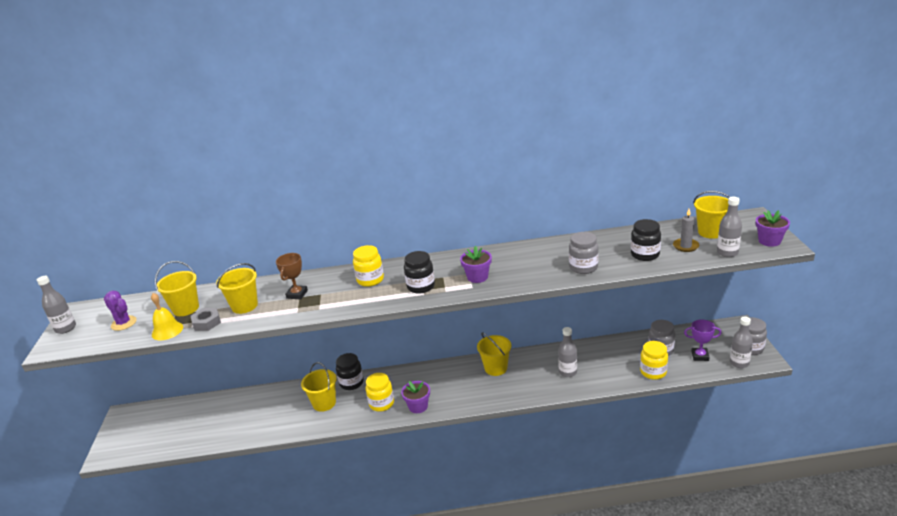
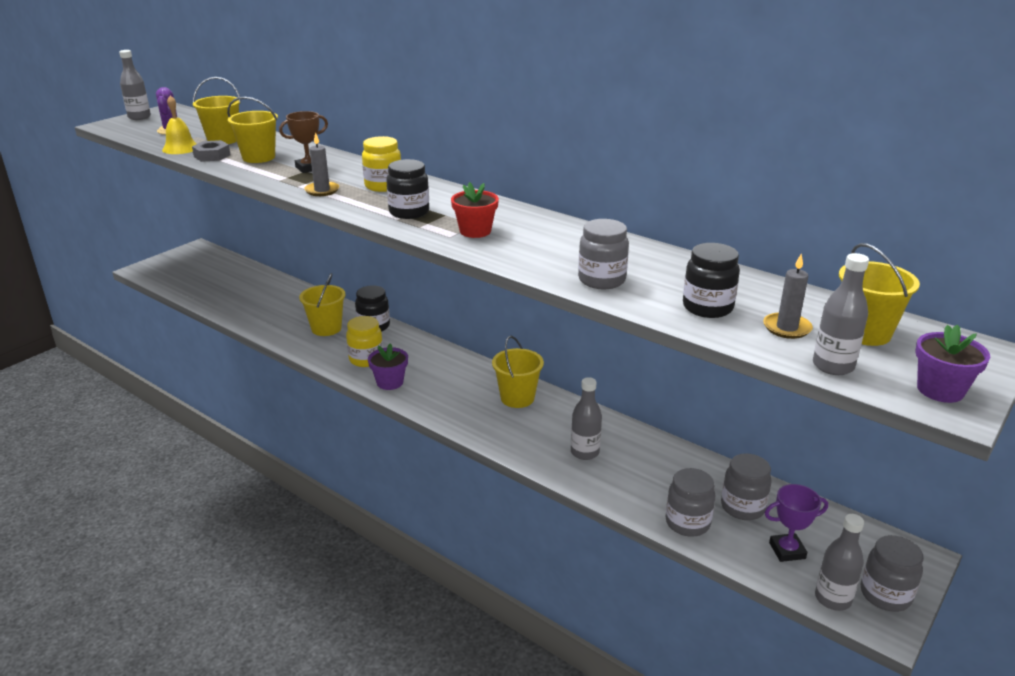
camera: 40 degrees right, 0 degrees up
purple flower pot [460,246,492,283] -> red flower pot [451,182,499,238]
yellow jar [640,341,668,380] -> grey jar [665,468,715,537]
purple trophy [684,319,721,361] -> purple trophy turned 60 degrees counterclockwise [765,484,828,562]
none -> grey candle [304,132,339,196]

